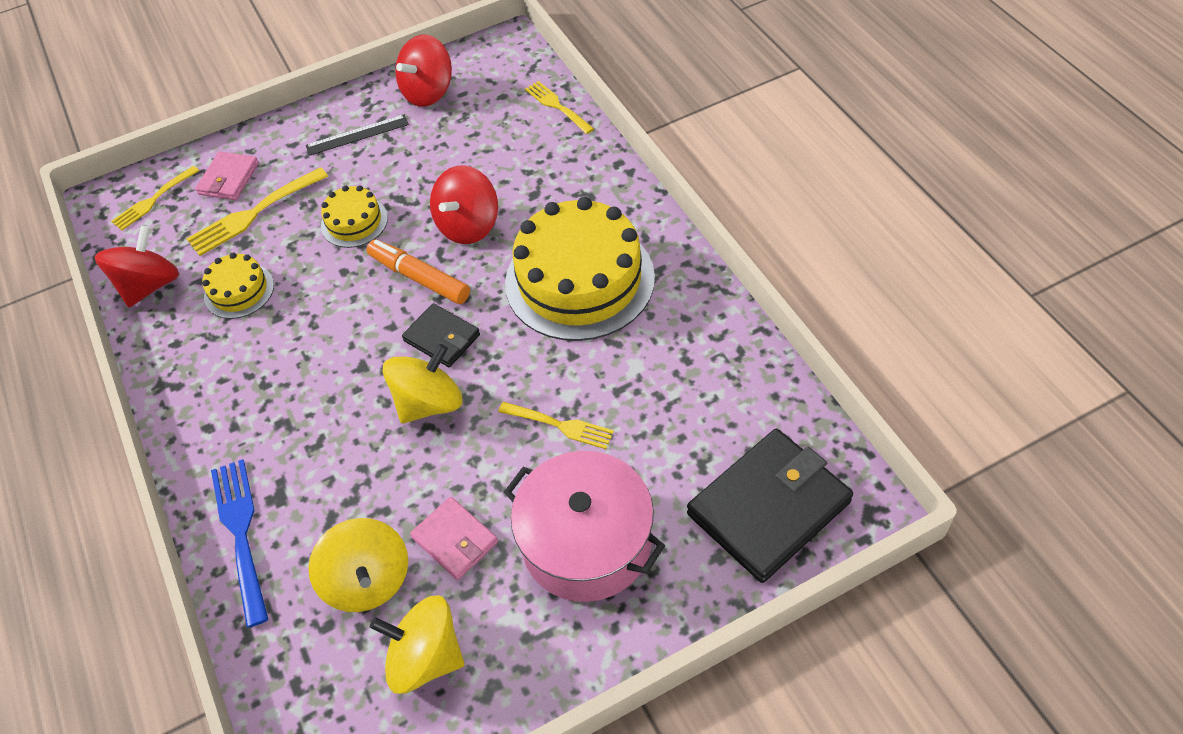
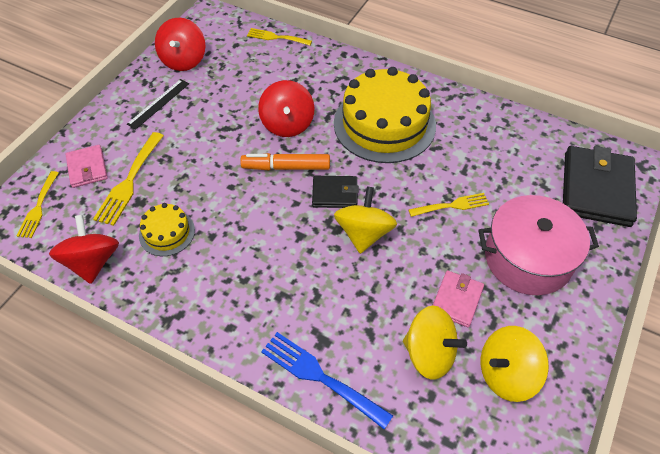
camera: 40 degrees left, 0 degrees up
yellow cake [321,185,388,248] -> none
pink wallet [410,497,498,580] -> pink wallet turned 75 degrees counterclockwise [433,270,484,327]

